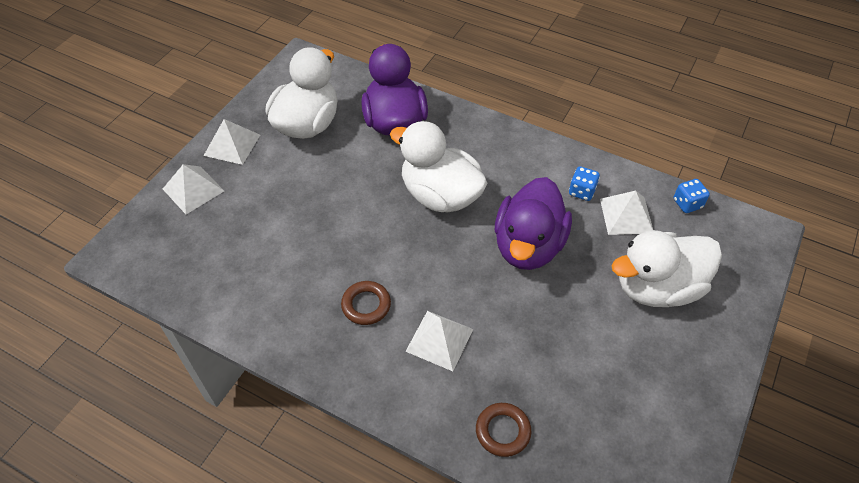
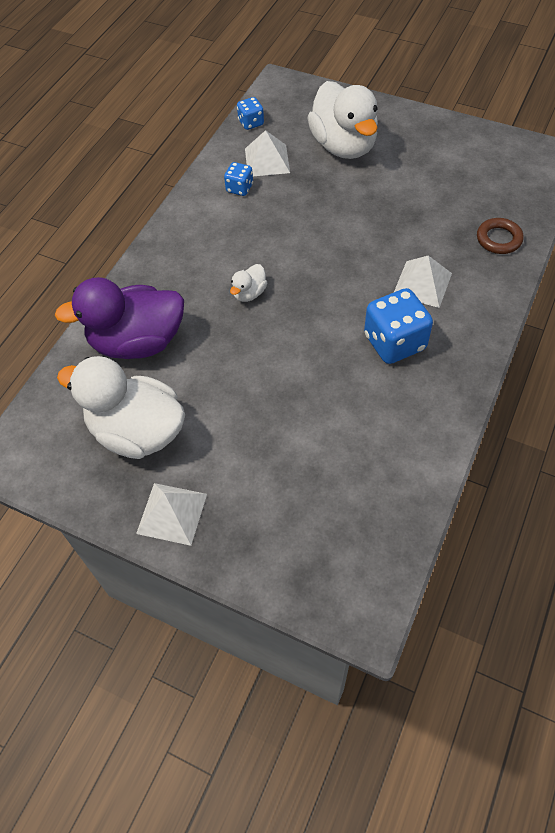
camera: 90 degrees left, 5 degrees up
white pyramid [163,164,224,214] -> none
brown ring [341,281,391,325] -> blue dice [364,288,433,364]
white duck [390,121,488,213] -> white duck [230,264,267,302], size x0.43
purple duck [495,177,572,270] -> none

